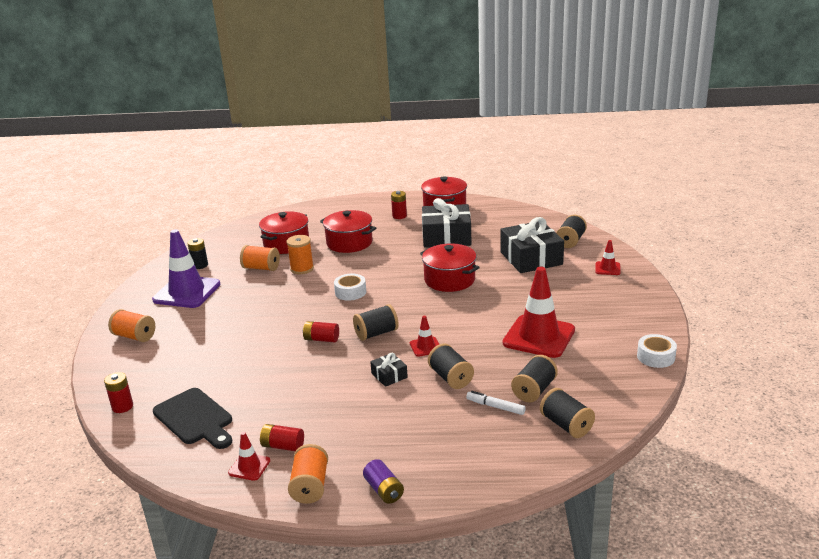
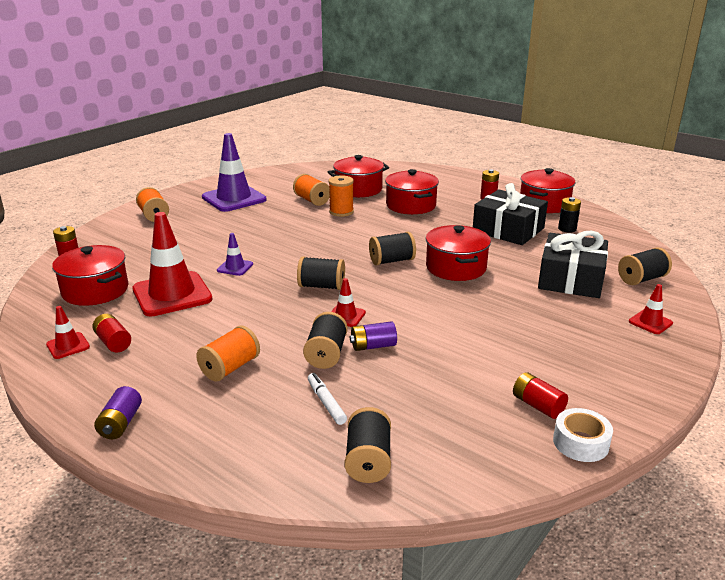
camera: 35 degrees right, 0 degrees up
black cutting board [153,388,232,449] -> red pot [52,245,128,306]
black battery [187,238,208,269] -> black battery moved to [558,197,581,233]
orange spool [288,444,328,504] -> orange spool moved to [196,325,260,382]
red battery [303,321,339,343] -> red battery moved to [513,372,568,419]
white tape [334,273,366,301] -> none
black gift [370,353,408,387] -> none
red traffic cone [503,267,575,358] -> red traffic cone moved to [132,212,213,317]
black spool [511,355,558,403] -> black spool moved to [369,232,416,266]
none -> purple traffic cone [217,233,253,276]
none -> purple battery [350,321,397,351]

